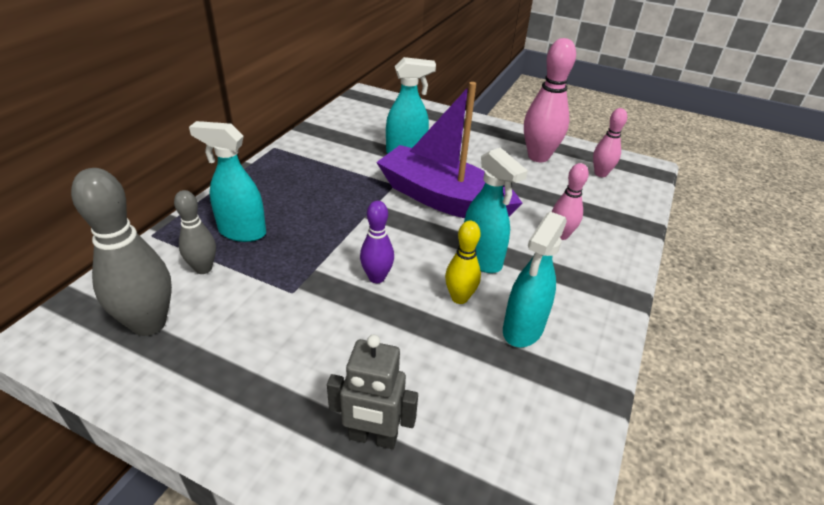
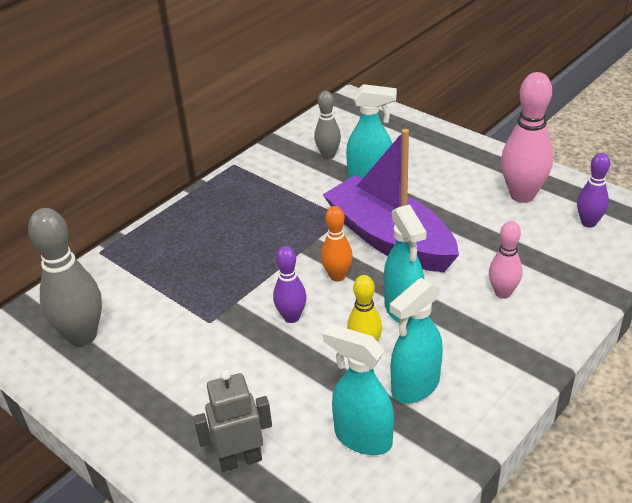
camera: 20 degrees right, 0 degrees up
grey bowling pin [174,190,216,274] -> grey bowling pin moved to [314,91,341,159]
turquoise spray bottle [189,121,266,242] -> turquoise spray bottle moved to [323,324,394,455]
grey robot [327,335,418,449] -> grey robot turned 135 degrees clockwise [193,370,272,472]
pink bowling pin [593,108,627,177] -> purple bowling pin [577,153,610,228]
none -> orange bowling pin [321,206,353,281]

